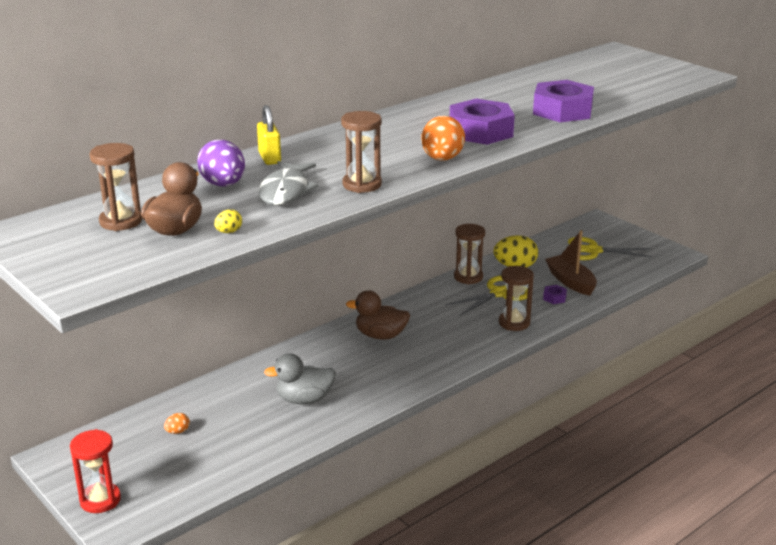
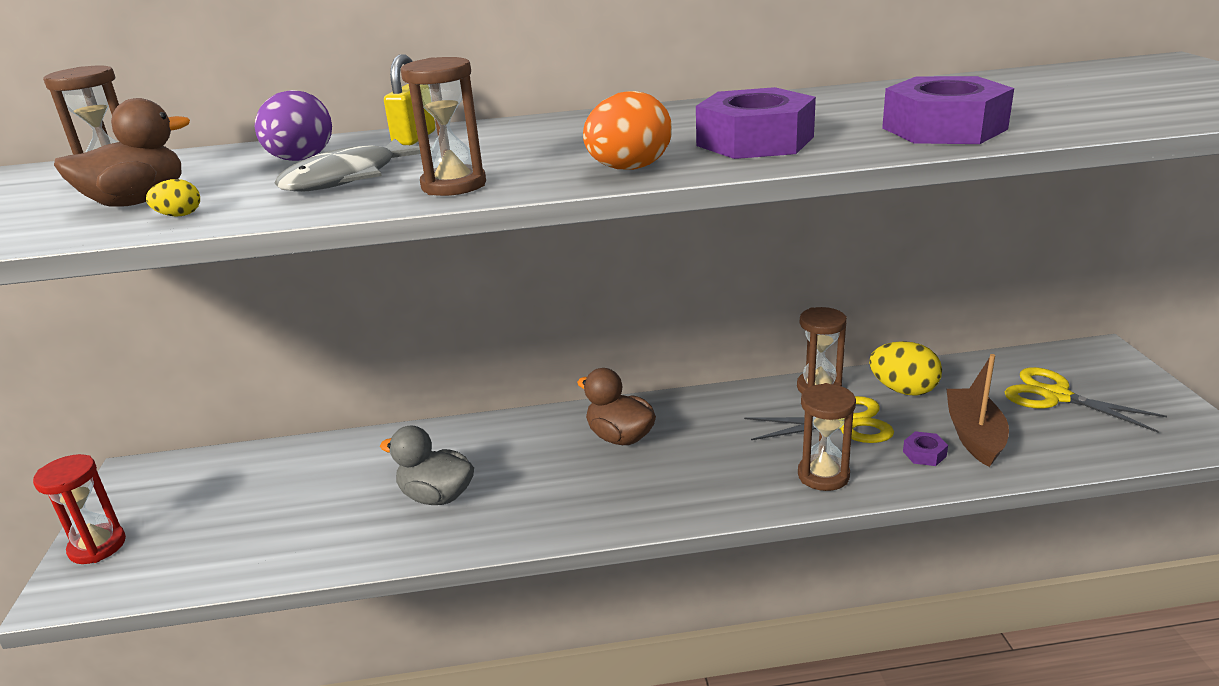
camera: 35 degrees right, 0 degrees up
orange egg [164,413,190,434] -> none

